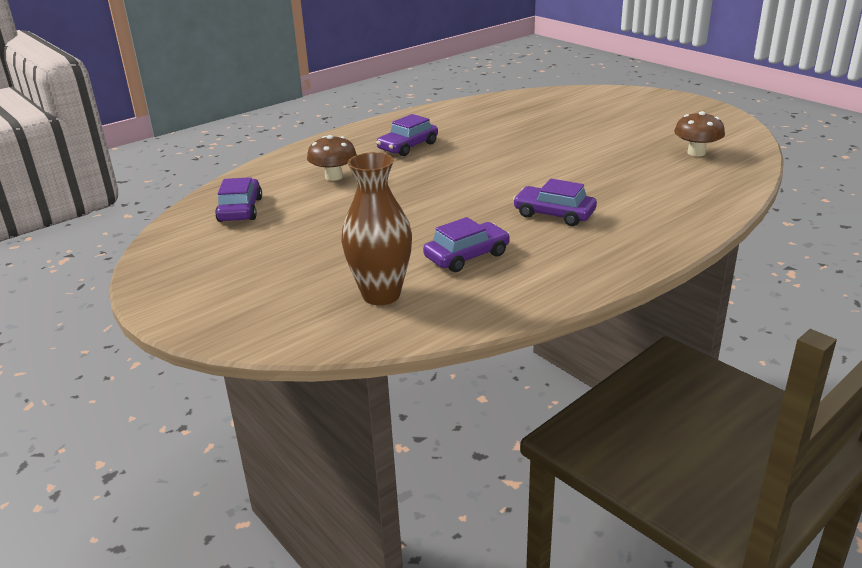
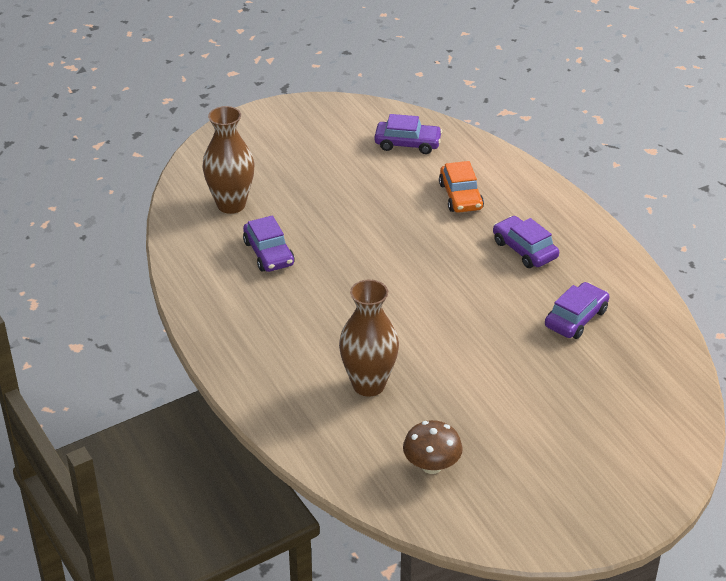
camera: 100 degrees right, 10 degrees up
brown mushroom [307,135,357,181] -> orange car [439,161,484,213]
purple car [513,179,597,226] -> purple car moved to [545,282,609,339]
none -> brown vase [339,279,399,397]

